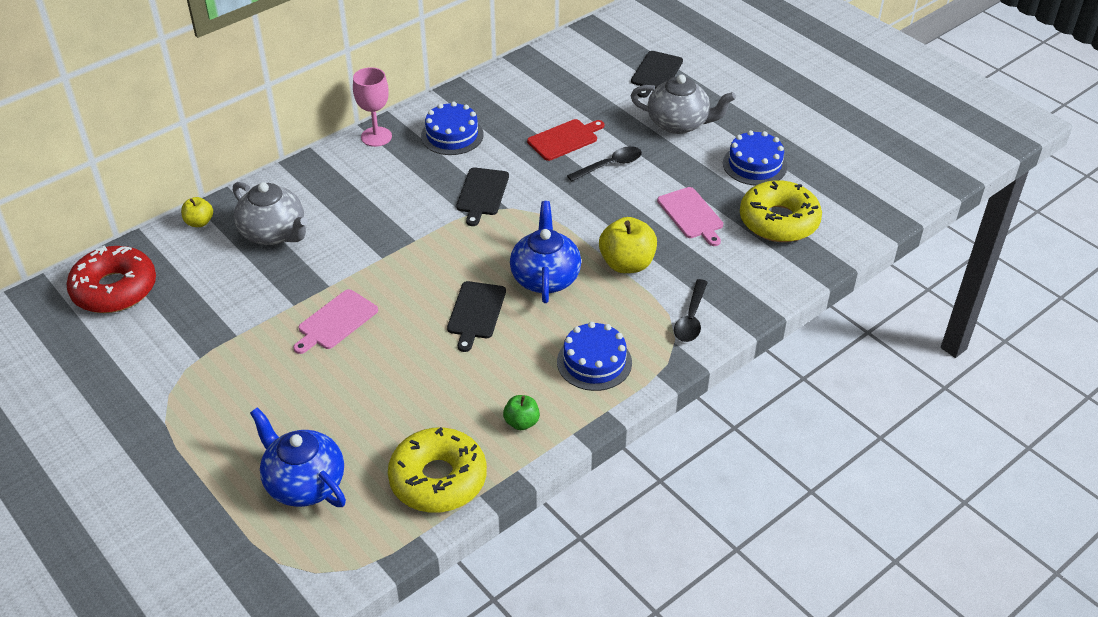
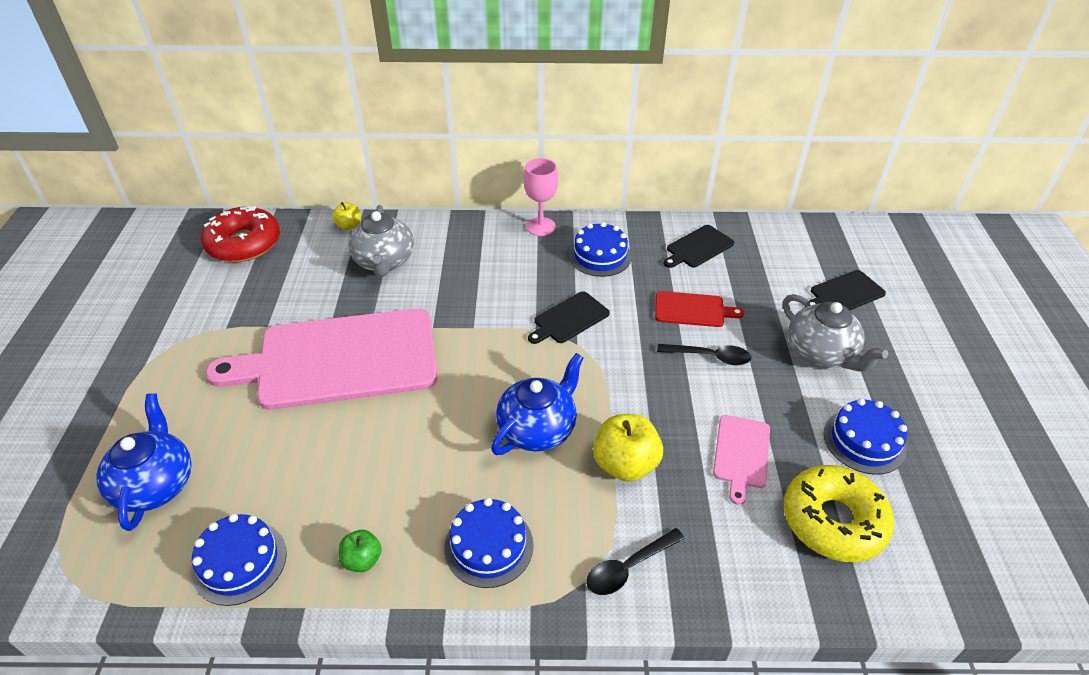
camera: 40 degrees right, 0 degrees up
pink cutting board [293,289,378,354] -> pink cutting board [205,308,437,410], size x2.37
yellow donut [388,427,487,513] -> blue cake [192,514,287,606]
black cutting board [447,281,506,352] -> black cutting board moved to [664,225,734,268]

